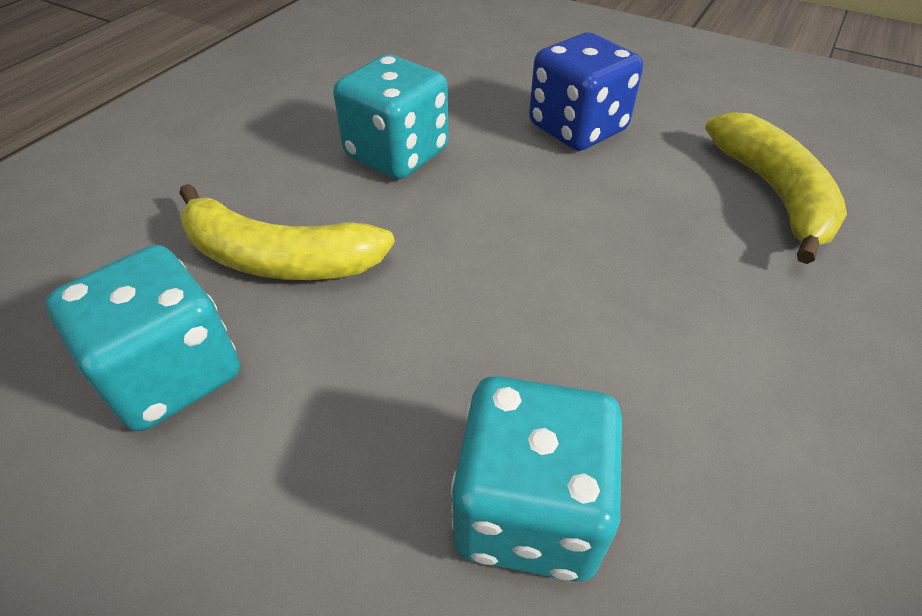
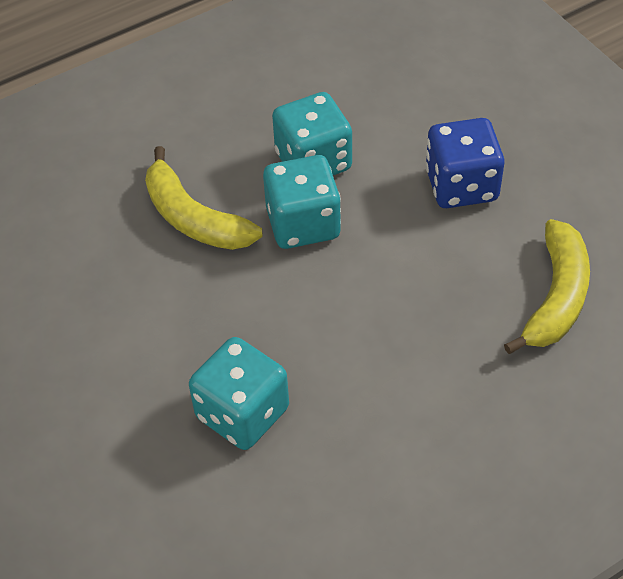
camera: 30 degrees right, 5 degrees up
turquoise dice [46,245,240,431] -> turquoise dice moved to [263,155,341,249]

